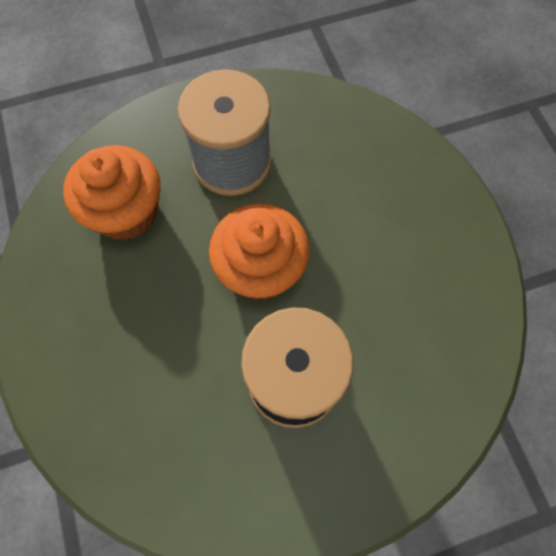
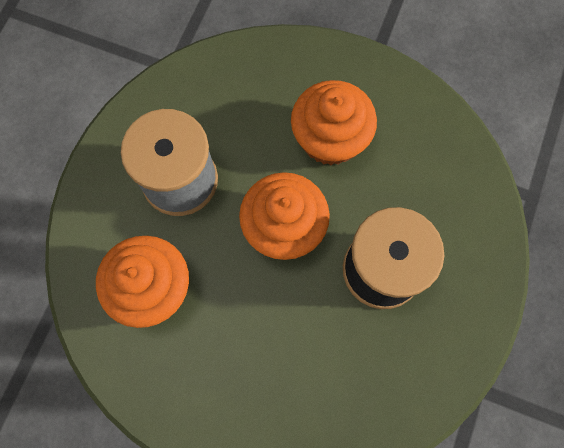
camera: 50 degrees left, 5 degrees up
none -> orange cupcake [291,80,377,165]

